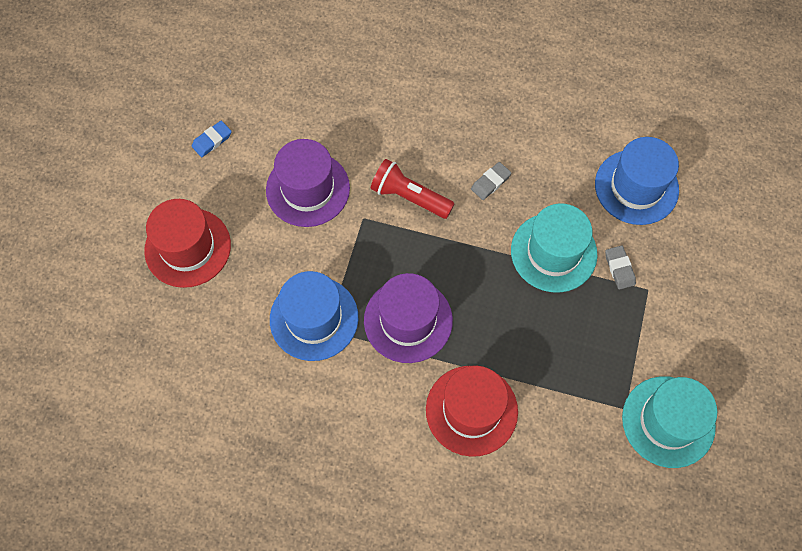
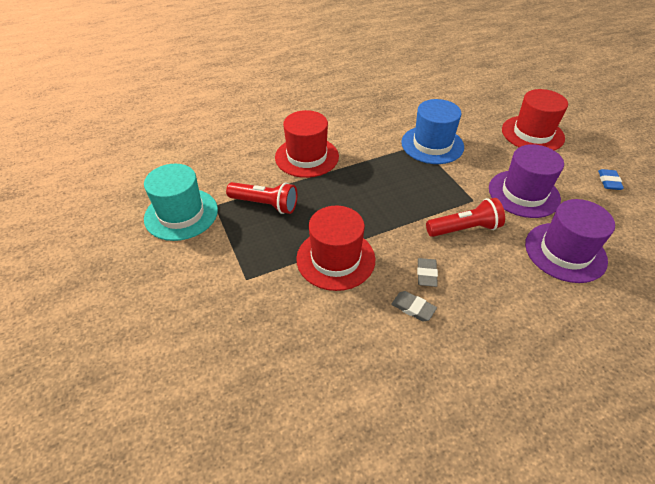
camera: 140 degrees right, 20 degrees down
purple hat [364,273,453,363] -> purple hat moved to [525,199,615,283]
turquoise hat [511,204,597,293] -> red hat [296,206,375,291]
blue hat [595,137,679,225] -> none
grey eraser [605,246,636,290] -> grey eraser moved to [391,291,437,321]
none -> red flashlight [226,182,297,214]

